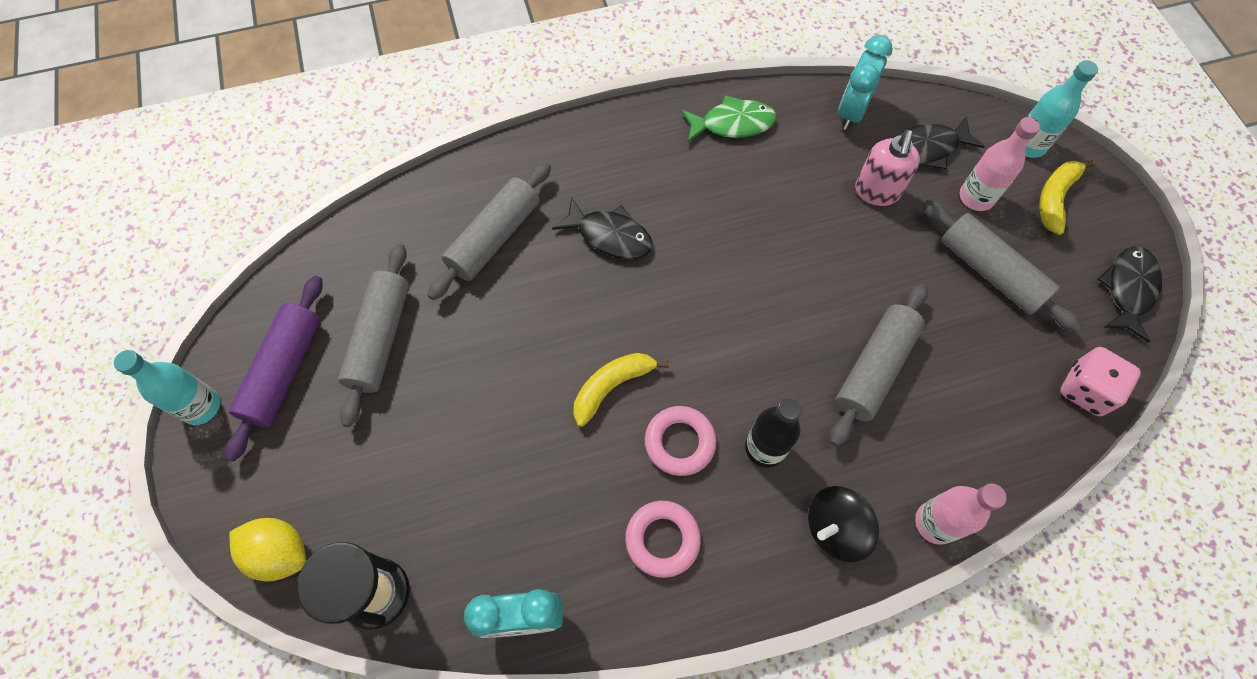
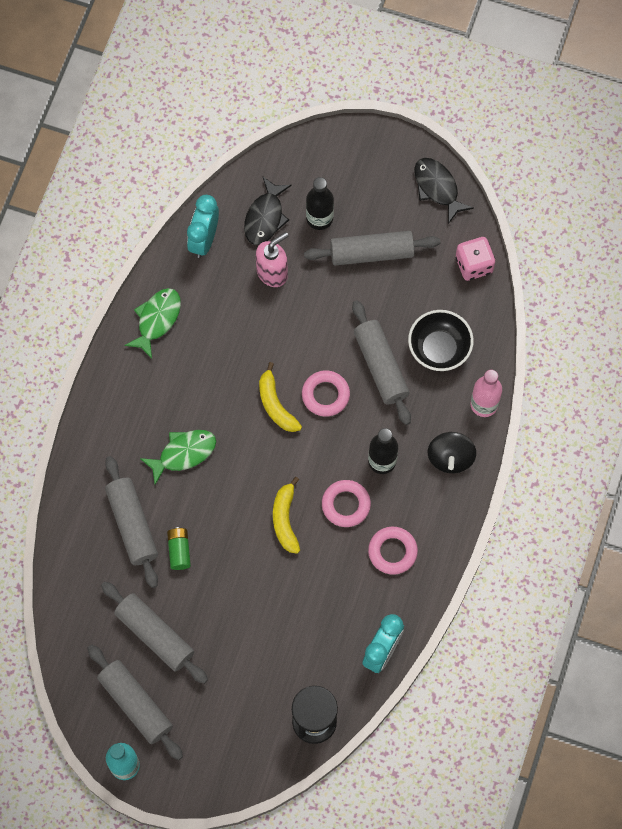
camera: 55 degrees left, 5 degrees up
purple rolling pin [225,276,323,462] -> grey rolling pin [88,645,183,760]
yellow lemon [229,518,306,582] -> none
black fish [552,197,653,259] -> green fish [140,430,216,485]
turquoise clock [838,35,893,130] -> turquoise clock turned 45 degrees clockwise [187,195,219,258]
pink soap dispenser [855,130,920,206] -> pink soap dispenser turned 90 degrees counterclockwise [256,232,289,287]
pink bottle [960,117,1040,211] -> black bottle [306,177,334,230]
turquoise bottle [1025,60,1098,158] -> none
yellow banana [1039,160,1096,235] -> yellow banana moved to [259,362,302,432]
none -> green battery [167,527,191,570]
none -> pink ring [302,370,350,417]
none -> black bowl [408,310,474,371]

